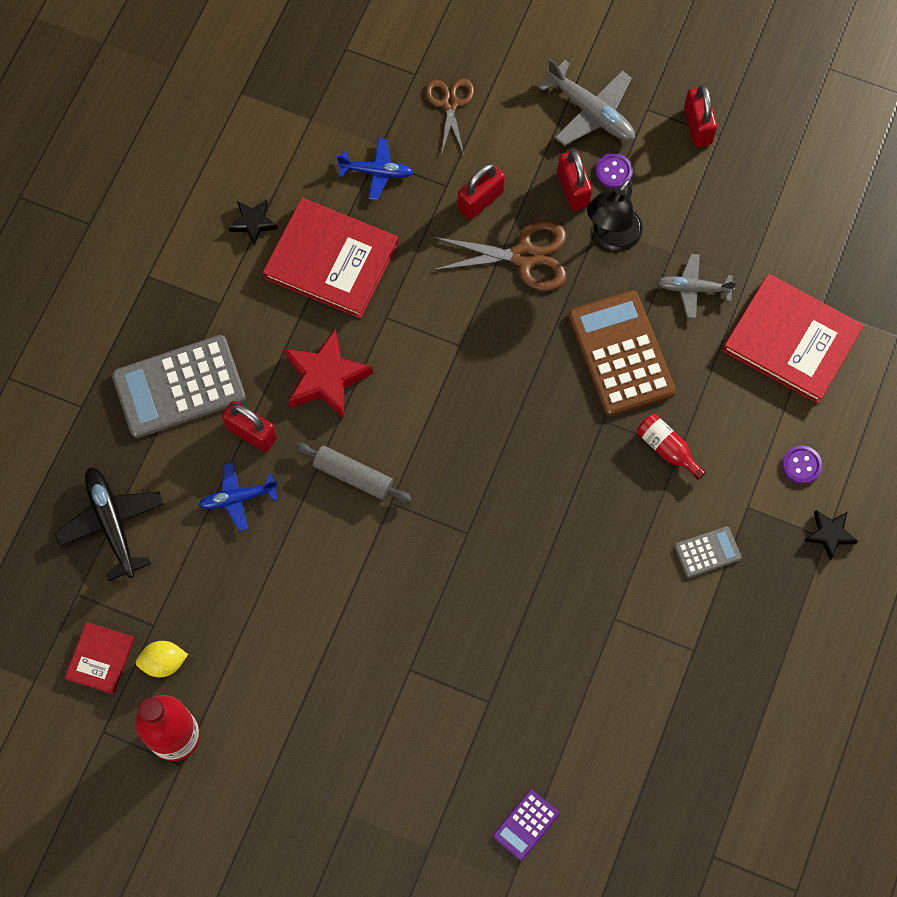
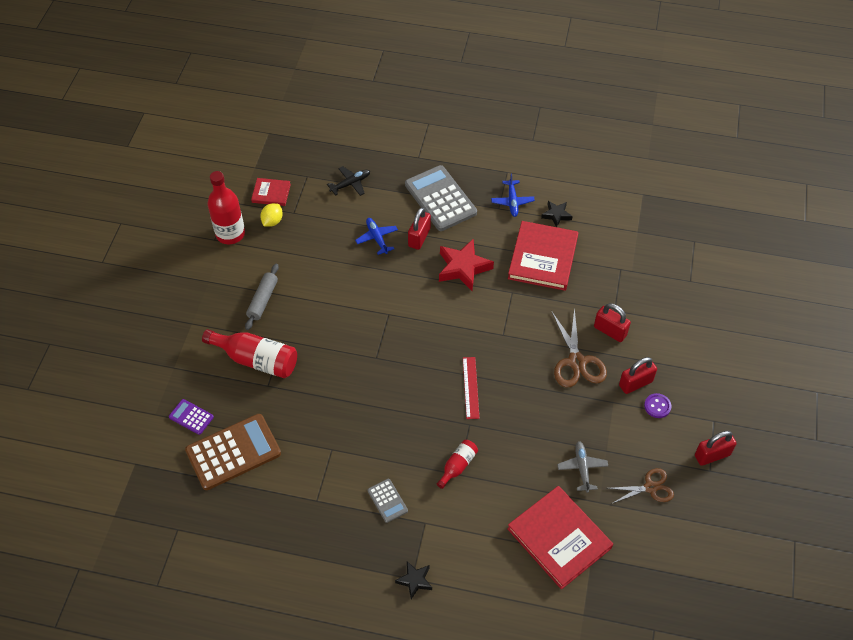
camera: 80 degrees right, 15 degrees down
black plane [54,467,164,581] -> black plane [327,166,370,196], size x0.66
yellow lemon [136,641,188,677] -> yellow lemon turned 45 degrees clockwise [260,203,283,227]
grey rolling pin [294,443,412,503] -> grey rolling pin moved to [245,264,279,330]
blue plane [337,138,413,200] -> blue plane moved to [491,173,535,217]
brown scissors [425,79,474,155] -> brown scissors moved to [608,468,674,504]
grey plane [538,58,635,146] -> none
brown calculator [568,290,676,416] -> brown calculator moved to [185,414,281,490]
black lamp [587,179,643,251] -> none
red book [722,274,864,404] -> red book turned 60 degrees counterclockwise [507,486,613,589]
purple button [782,446,822,484] -> none
none -> red bottle [202,329,297,378]
none -> red ruler [463,357,480,419]

